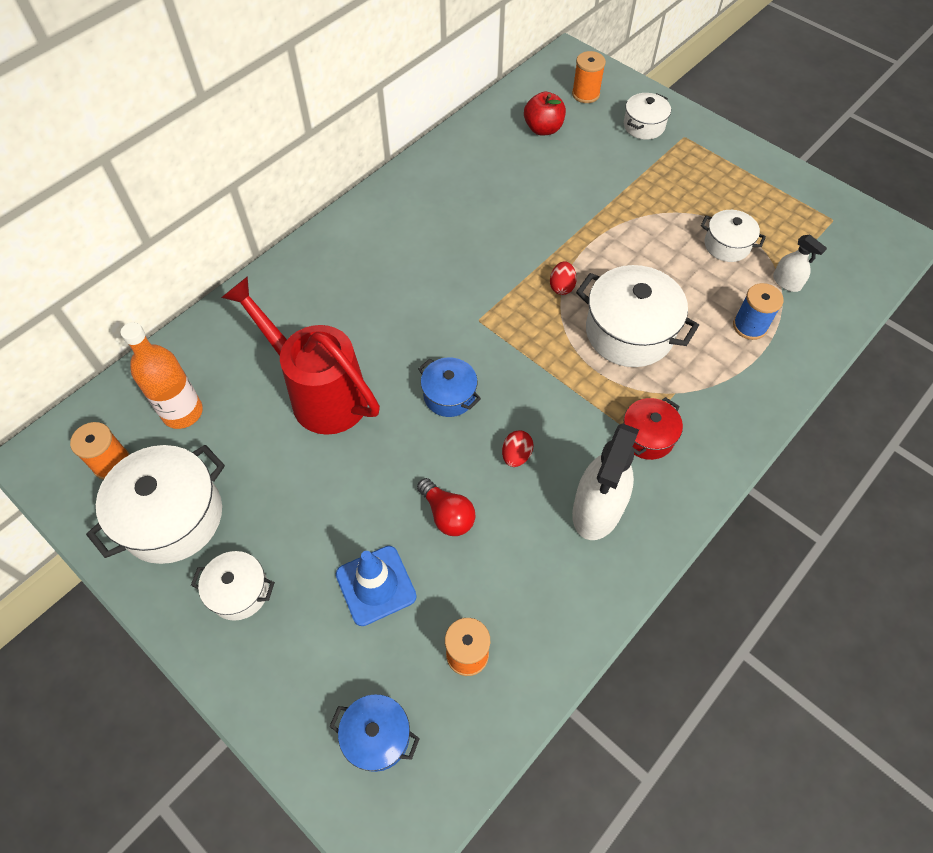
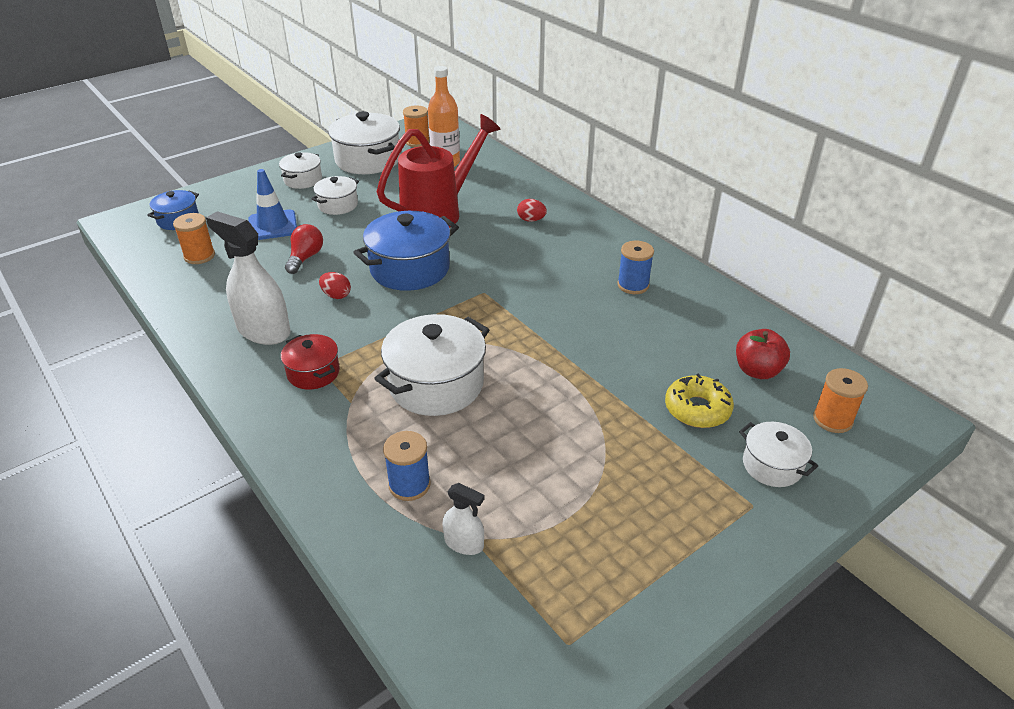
camera: 100 degrees right, 20 degrees down
red light bulb [417,478,476,536] -> red light bulb turned 135 degrees clockwise [285,224,323,274]
blue pot [418,357,481,417] -> blue pot [353,211,459,291], size x1.79
red egg [550,261,577,295] -> red egg moved to [517,199,547,222]
white pot [701,210,766,262] -> white pot moved to [311,176,359,215]
white spray bottle [773,235,827,292] -> white spray bottle turned 120 degrees counterclockwise [443,483,485,555]
none -> blue spool [617,241,654,294]
none -> yellow donut [665,374,734,428]

